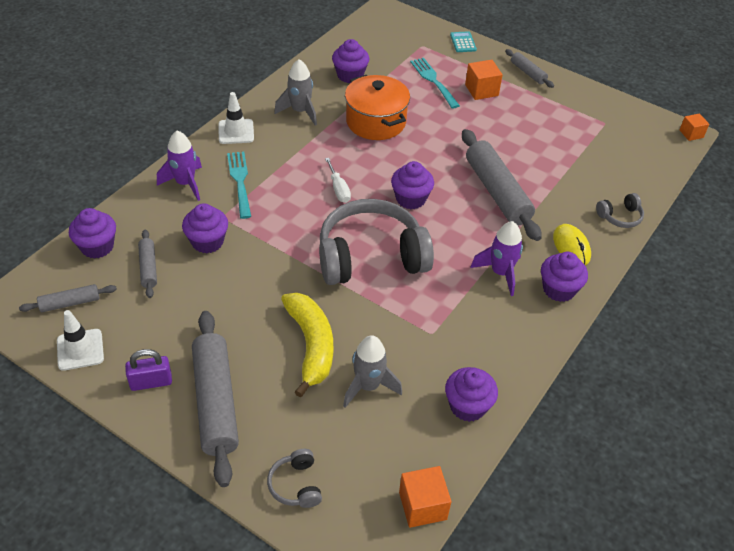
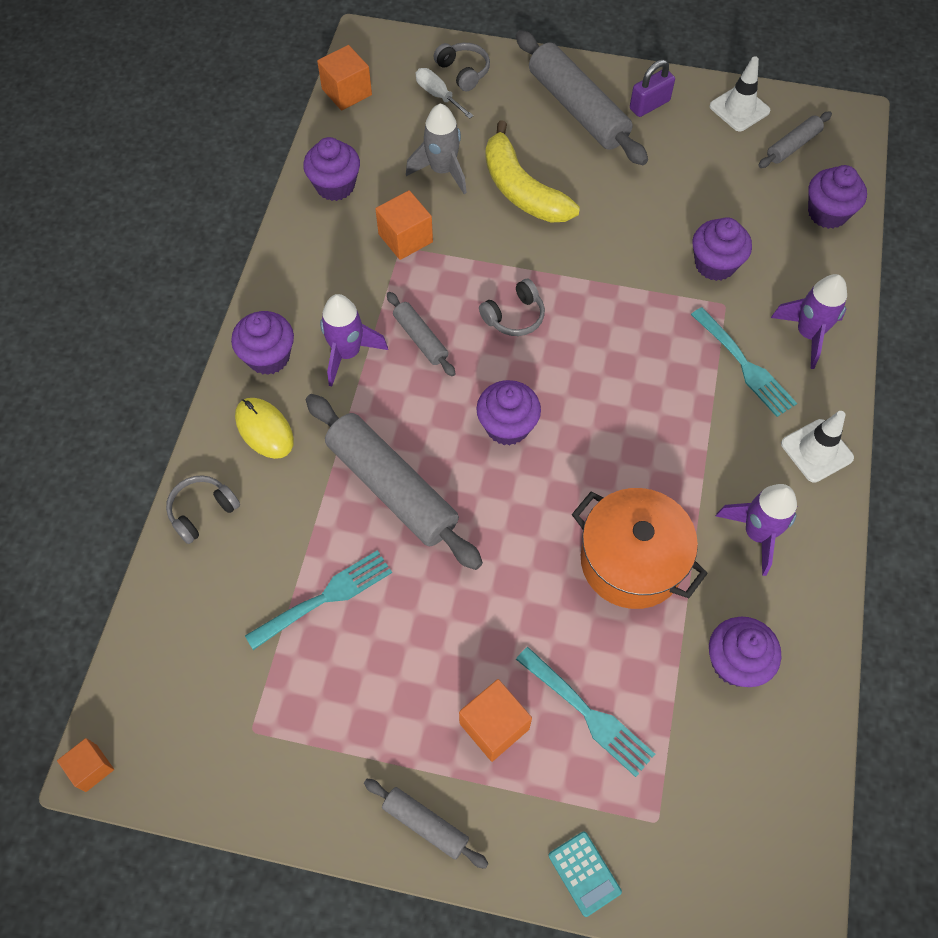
camera: 160 degrees right, 15 degrees up
grey rolling pin [138,230,157,298] -> grey rolling pin moved to [387,292,455,376]
grey rocket [274,59,317,126] -> purple rocket [716,484,797,576]
grey headphones [319,199,434,285] -> grey headphones [479,279,545,336], size x0.42
white screwdriver [325,158,351,203] -> white screwdriver moved to [416,68,474,119]
none -> turquoise fork [245,550,392,650]
none -> orange cube [375,190,433,260]

